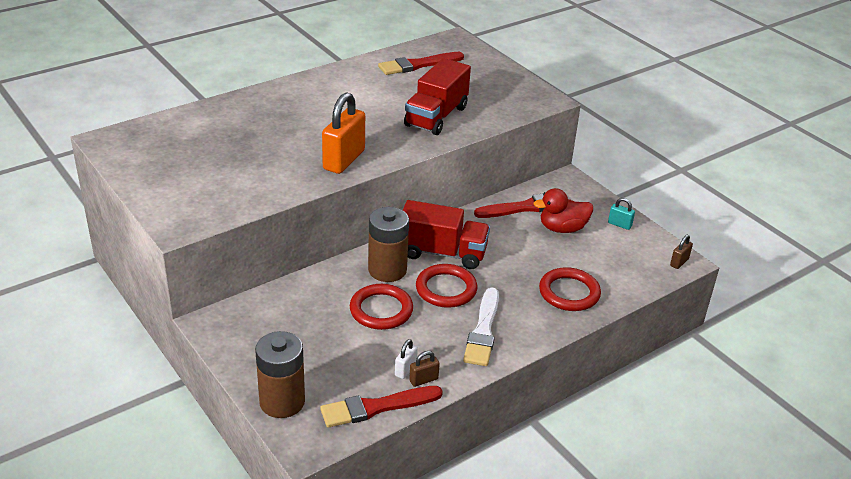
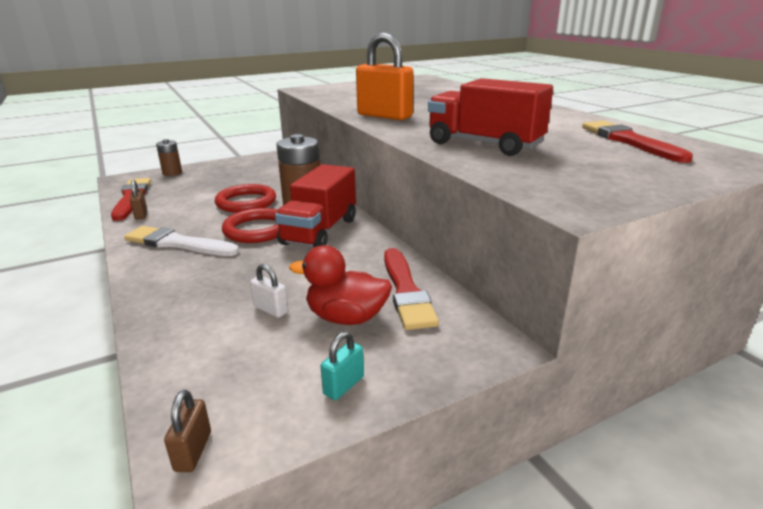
camera: 100 degrees right, 10 degrees down
brown battery [255,331,305,418] -> brown battery [156,139,182,176], size x0.56
white padlock [395,339,418,379] -> white padlock moved to [250,264,288,318]
red duck [534,188,593,233] -> red duck turned 75 degrees counterclockwise [289,245,392,325]
red ring [539,267,601,311] -> none
brown padlock [670,235,693,269] -> brown padlock turned 45 degrees clockwise [164,390,211,472]

